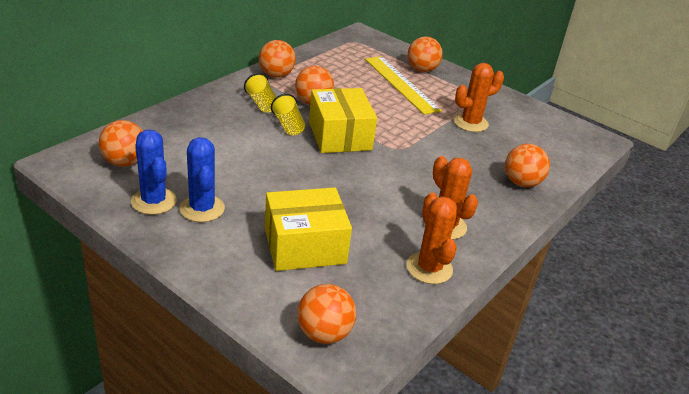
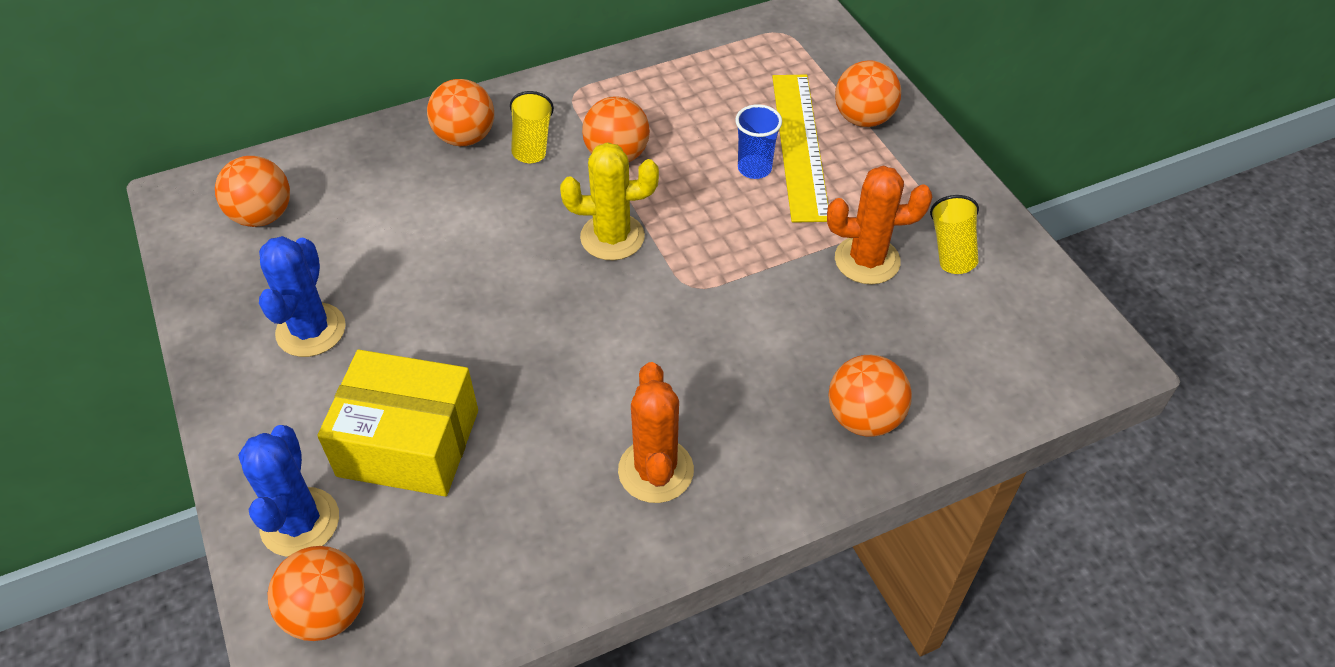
camera: 30 degrees right, 15 degrees up
blue cactus [131,130,177,215] -> blue cactus moved to [238,425,339,557]
orange ball [259,40,296,77] -> orange ball moved to [427,79,494,146]
yellow cup [271,94,305,135] -> yellow cup moved to [930,195,979,274]
yellow box [309,88,377,153] -> yellow cactus [560,142,659,260]
orange cactus [407,193,457,284] -> none
none -> blue cup [735,104,782,179]

